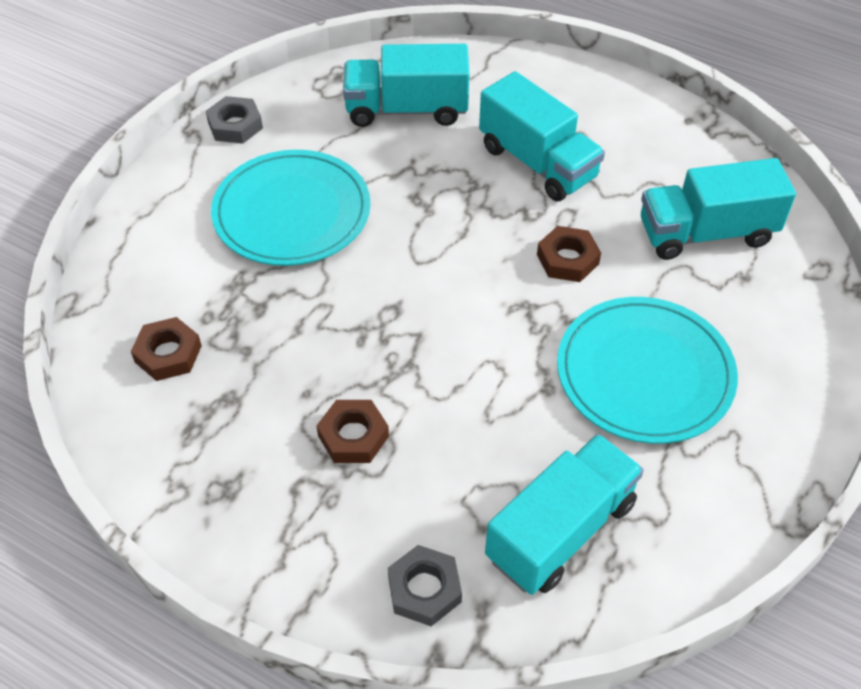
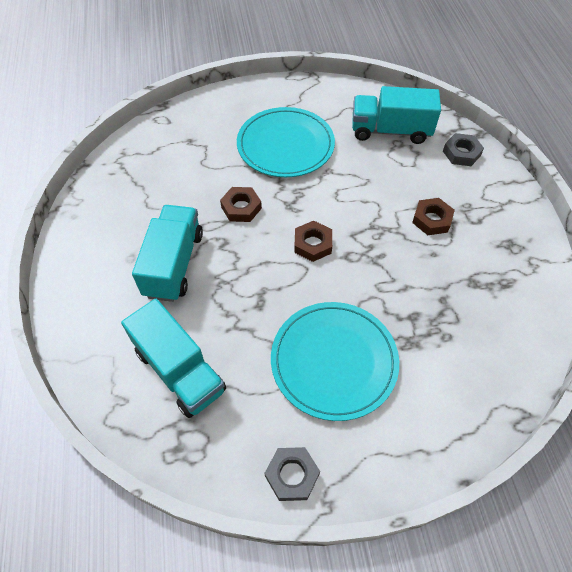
camera: 130 degrees left, 5 degrees up
brown nut [131,317,202,381] -> brown nut moved to [294,221,332,262]
turquoise truck [641,158,796,260] -> none

